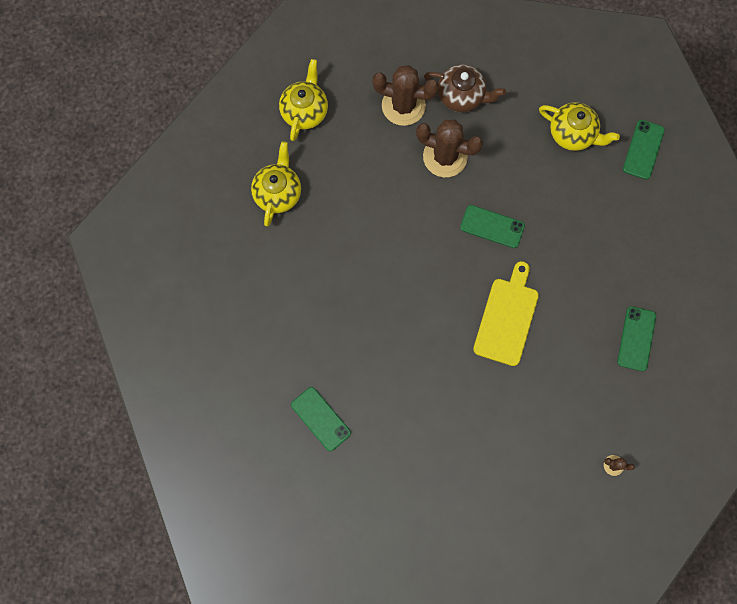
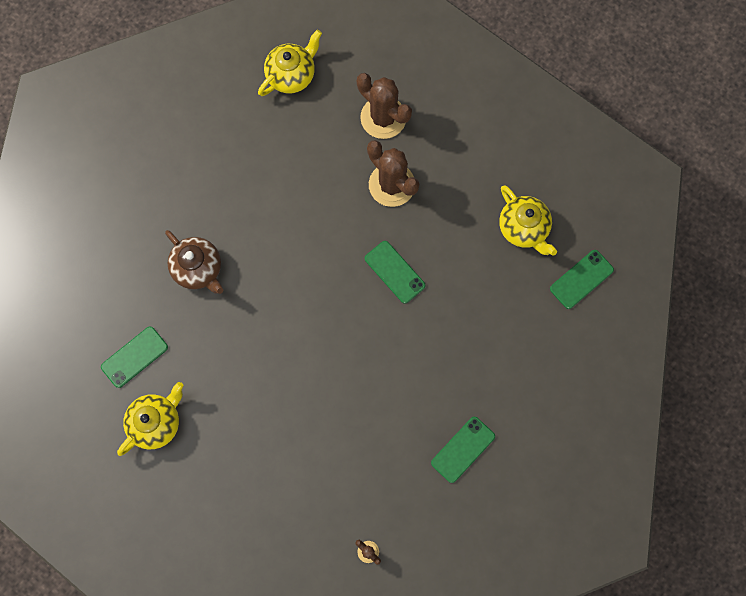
camera: 30 degrees right, 0 degrees up
yellow teapot [251,142,301,226] -> yellow teapot moved to [117,382,184,456]
green phone [291,387,351,451] -> green phone turned 60 degrees clockwise [101,326,168,388]
brown teapot [424,64,506,112] -> brown teapot moved to [165,230,223,294]
yellow cutting board [473,261,539,366] -> none

